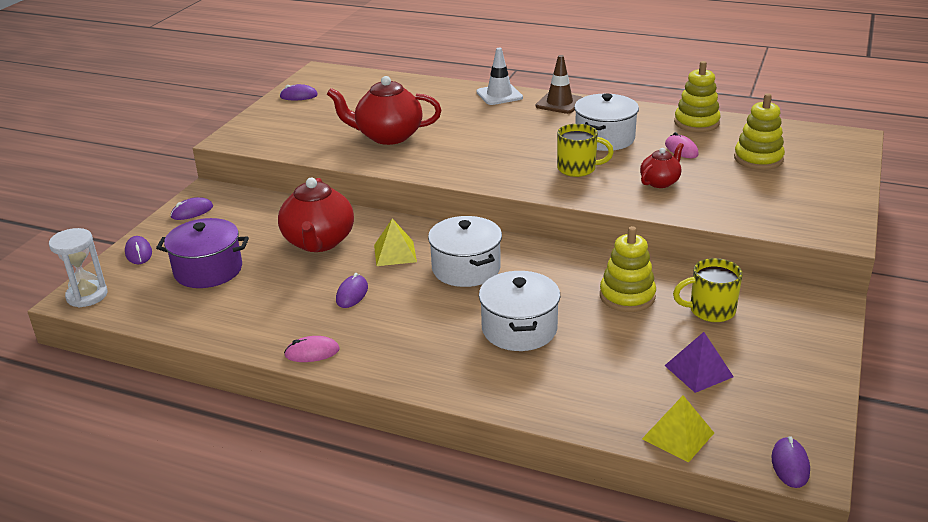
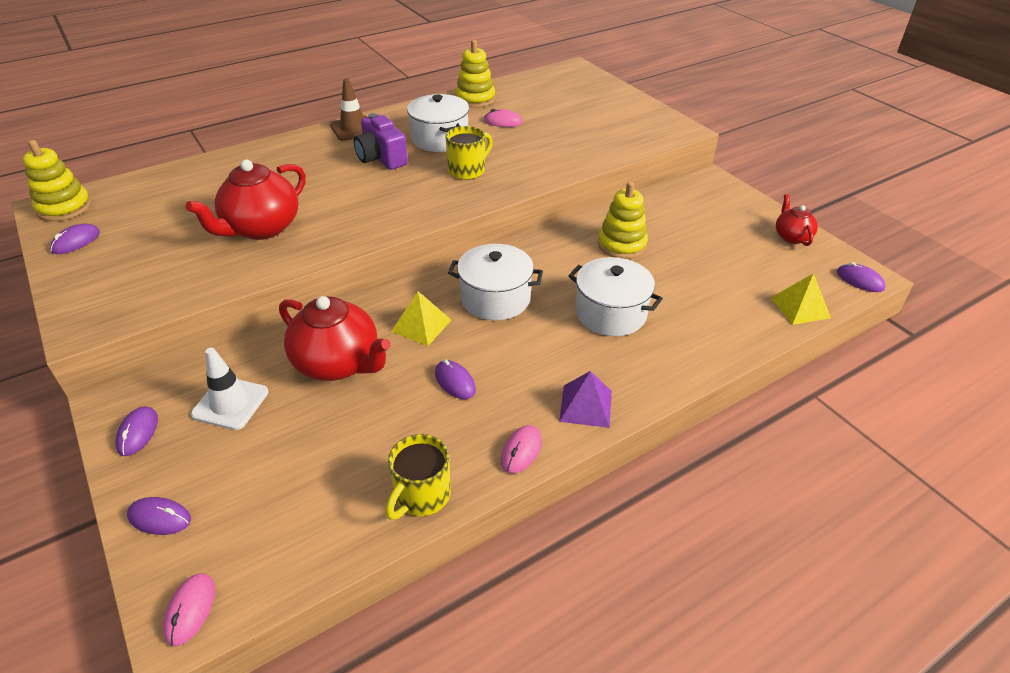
camera: 55 degrees left, 10 degrees up
white hourglass [49,228,108,308] -> pink mouse [163,573,215,647]
purple pot [156,218,249,288] -> none
white traffic cone [477,48,523,105] -> white traffic cone moved to [191,347,268,430]
red teapot [640,143,684,188] -> red teapot moved to [776,194,818,246]
purple pyramid [664,332,734,393] -> purple pyramid moved to [559,371,612,428]
yellow mug [673,258,743,322] -> yellow mug moved to [386,434,451,520]
yellow stacking toy [734,93,785,170] -> yellow stacking toy moved to [23,140,91,222]
none -> purple camera [354,113,408,170]

